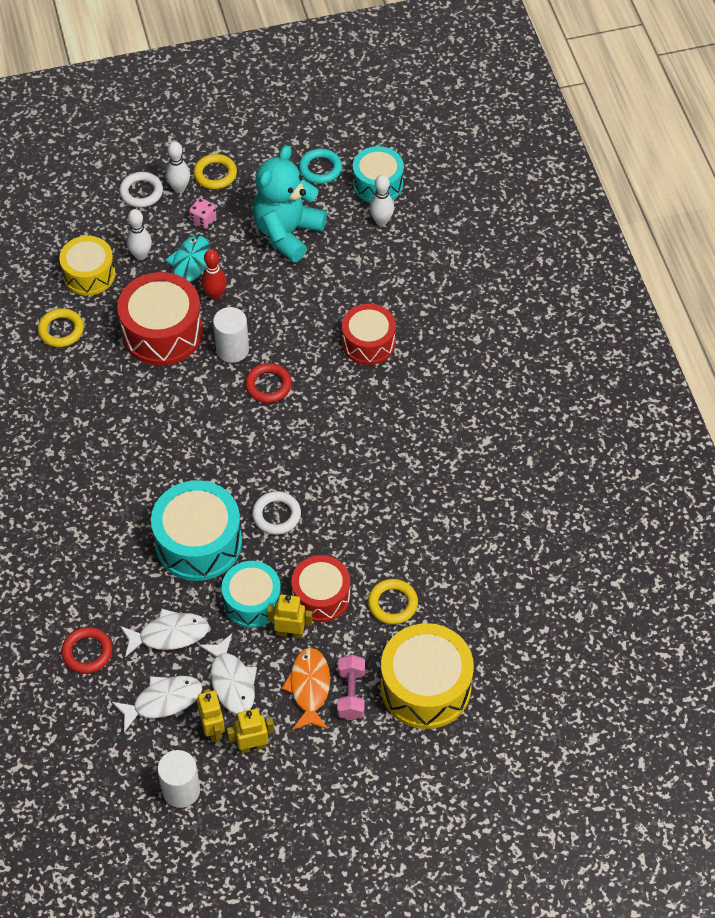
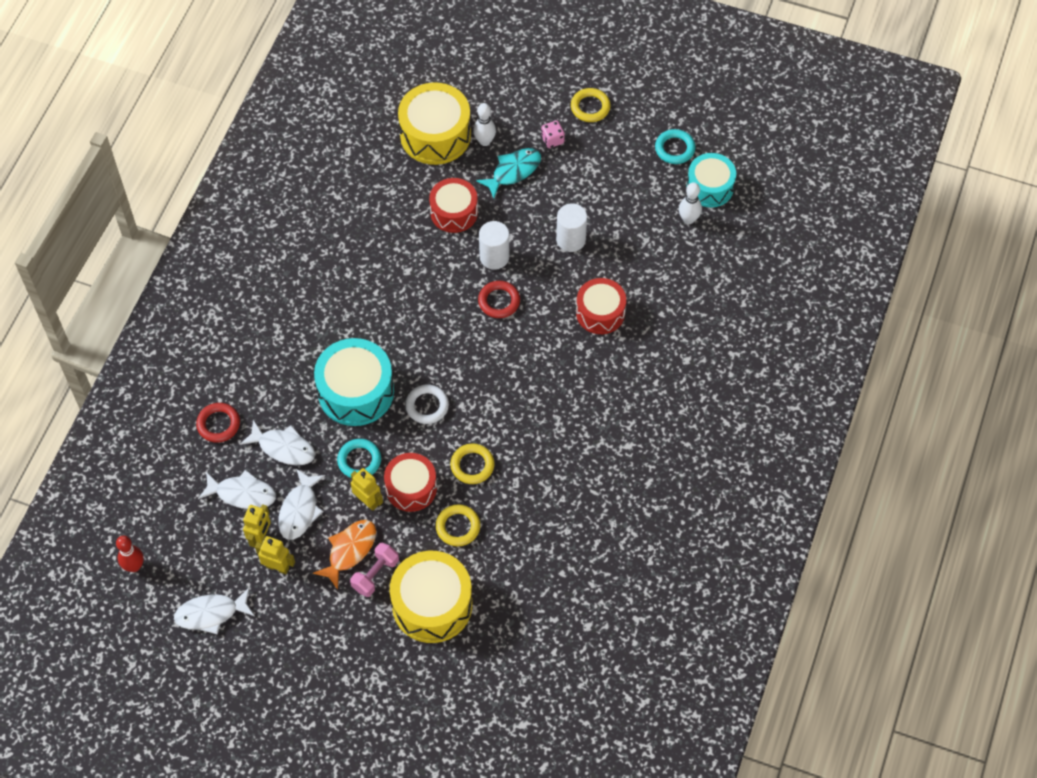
camera: 35 degrees right, 5 degrees up
yellow ring [38,308,84,347] -> yellow ring moved to [450,444,495,484]
yellow drum [59,236,115,295] -> yellow drum [398,82,471,165], size x1.52
red drum [117,272,203,365] -> red drum [429,178,478,233], size x0.66
white ring [119,172,163,208] -> none
white cylinder [157,750,200,808] -> white cylinder moved to [556,203,587,252]
white bowling pin [166,141,190,193] -> none
red bowling pin [201,249,227,300] -> red bowling pin moved to [116,536,144,572]
turquoise drum [222,561,281,628] -> turquoise ring [337,439,381,478]
turquoise teddy bear [252,145,327,262] -> none
none -> white fish [174,588,254,635]

